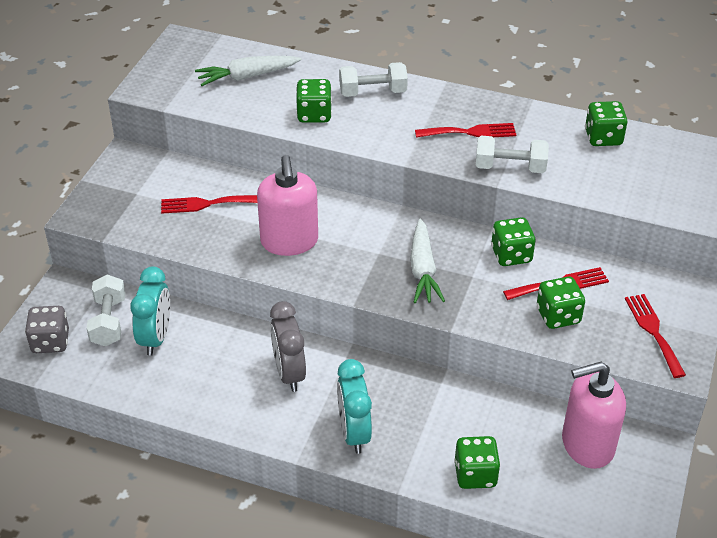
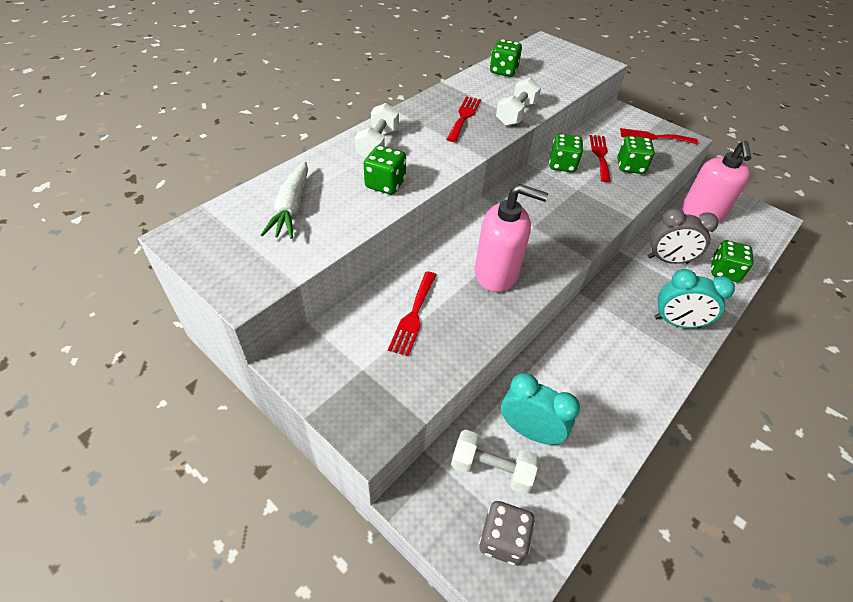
camera: 70 degrees left, 5 degrees up
grey clock [270,301,306,392] -> grey clock moved to [648,208,718,264]
white carrot [410,218,445,303] -> none

